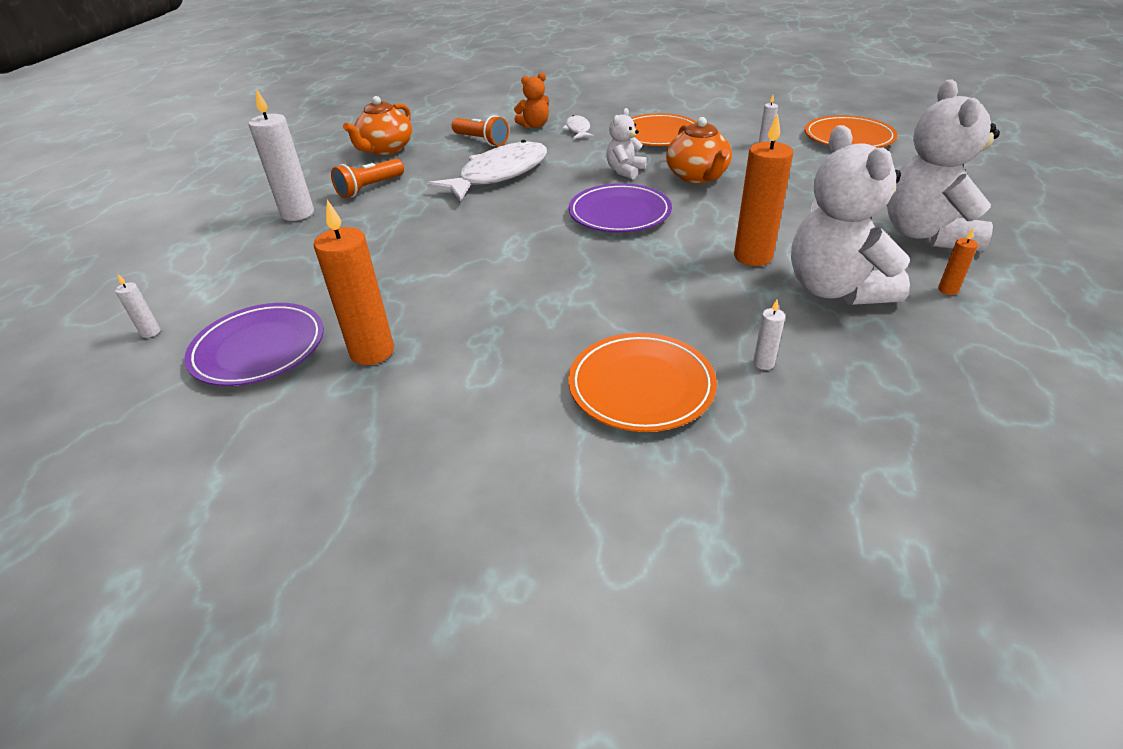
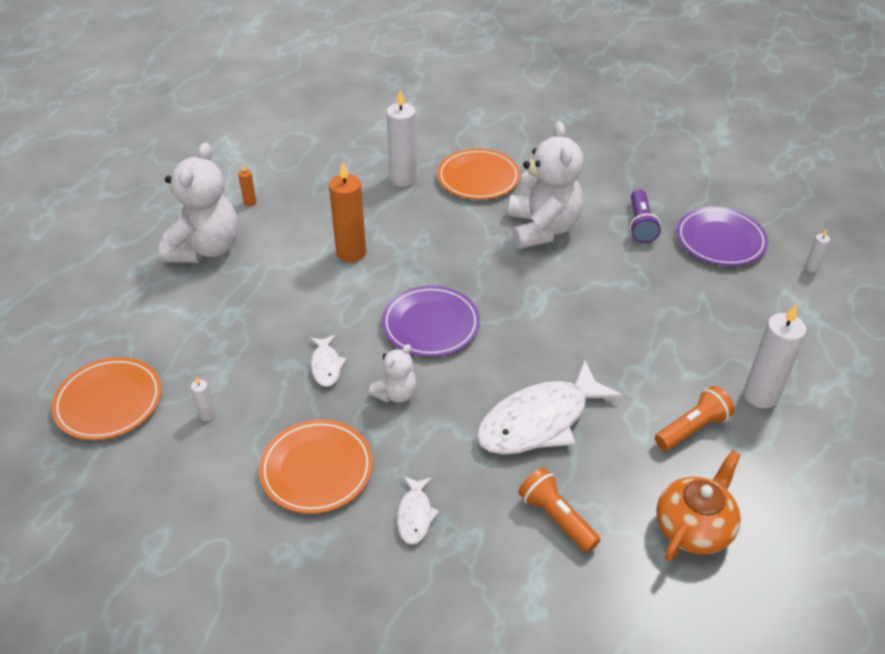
camera: 170 degrees left, 5 degrees up
orange candle [314,200,394,365] -> purple flashlight [630,189,661,243]
orange teddy bear [514,72,549,128] -> none
orange teapot [666,117,732,183] -> white fish [310,335,347,387]
white candle [753,300,785,370] -> white candle [386,89,417,187], size x2.24
white teddy bear [791,125,910,305] -> white teddy bear moved to [508,121,584,249]

